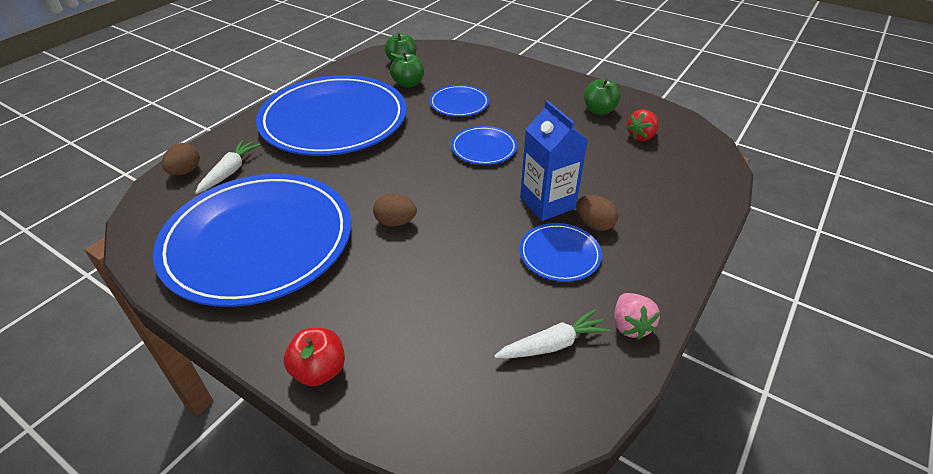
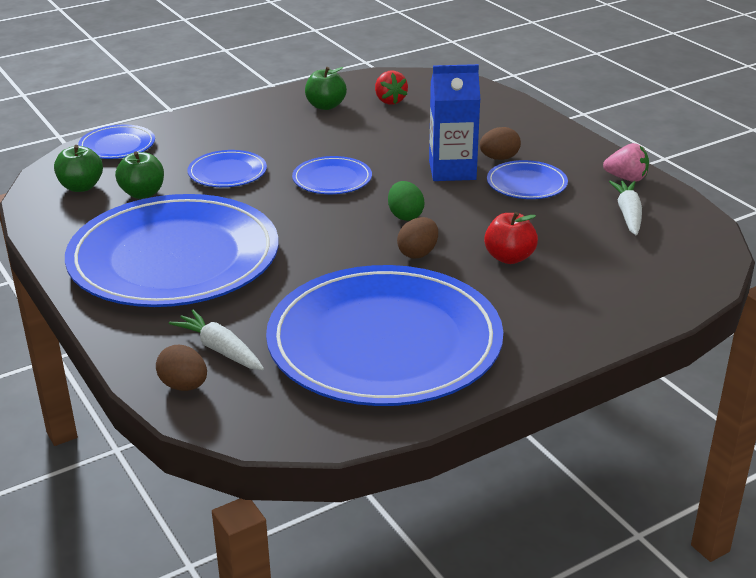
camera: 65 degrees left, 10 degrees down
red apple [284,328,345,386] -> red apple moved to [484,212,538,264]
none -> blue plate [78,125,155,159]
none -> green egg [388,181,425,221]

